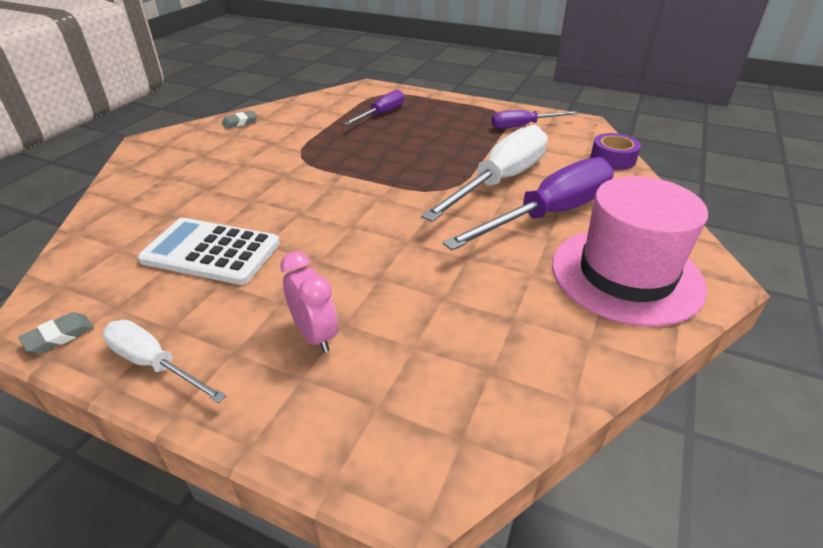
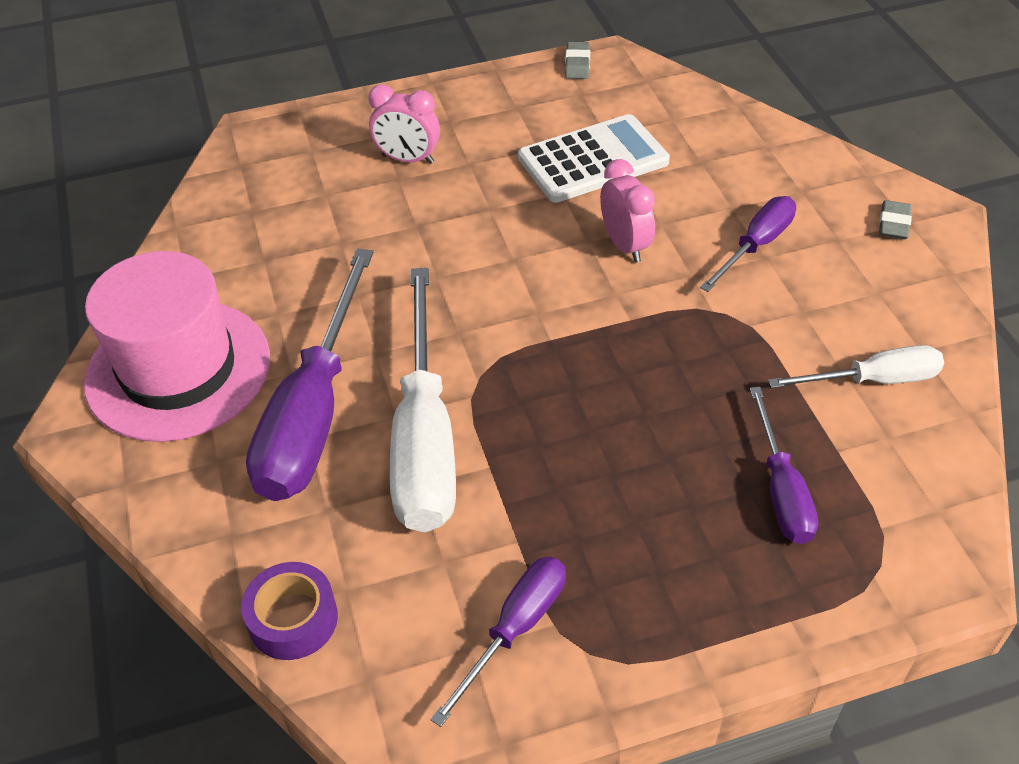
camera: 140 degrees right, 10 degrees up
white screwdriver [102,320,226,403] -> white screwdriver moved to [768,345,944,388]
grey eraser [222,111,258,129] -> grey eraser moved to [879,200,912,239]
none -> pink clock [600,159,655,263]
none -> purple screwdriver [700,196,796,292]

